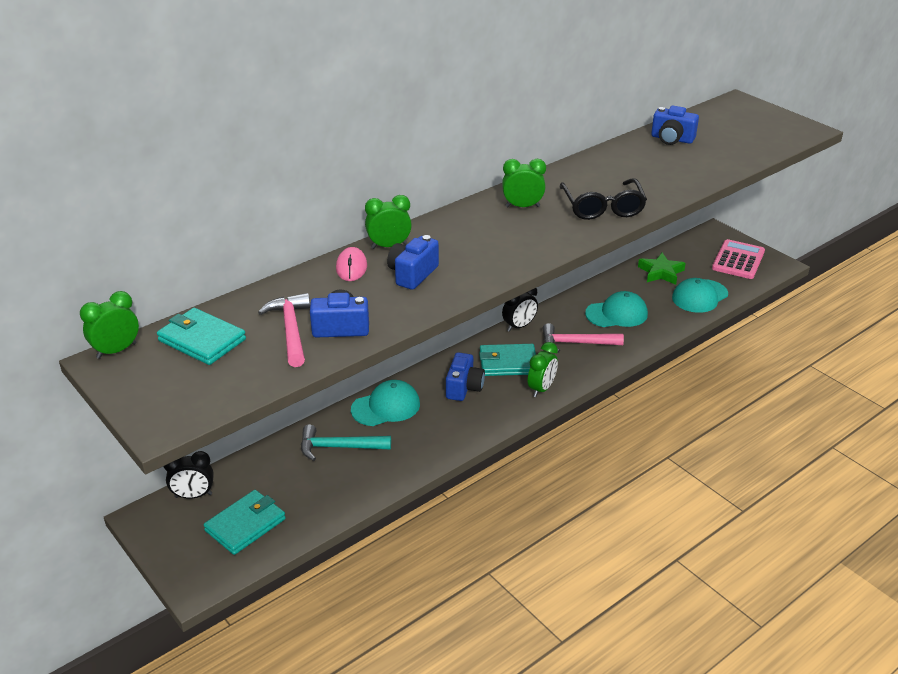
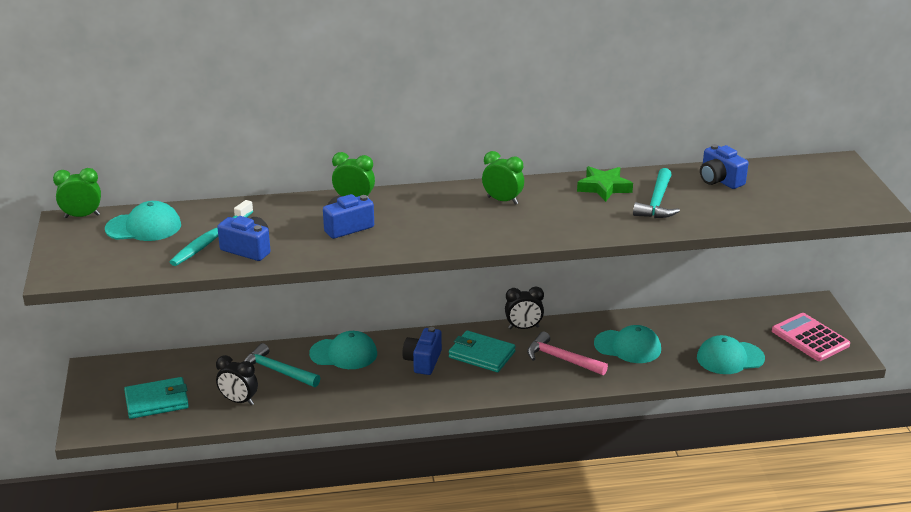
camera: 30 degrees right, 5 degrees down
turquoise wallet [157,308,246,365] -> turquoise cap [105,201,181,241]
black clock [163,451,214,499] -> black clock moved to [216,355,258,405]
pink hammer [258,293,310,367] -> turquoise toothbrush [170,200,253,266]
pink mouse [336,247,367,281] -> none
blue camera [446,352,485,401] -> blue camera turned 150 degrees clockwise [402,327,442,375]
green clock [528,342,558,397] -> none
black glasses [560,178,647,220] -> none
green star [638,253,686,285] -> green star moved to [577,166,633,202]
pink calculator [712,239,765,279] -> pink calculator turned 90 degrees counterclockwise [772,313,850,361]
none -> turquoise hammer [633,168,680,218]

